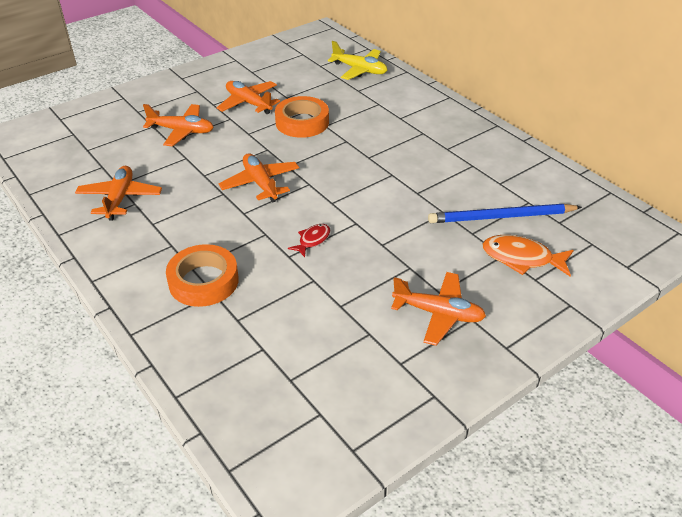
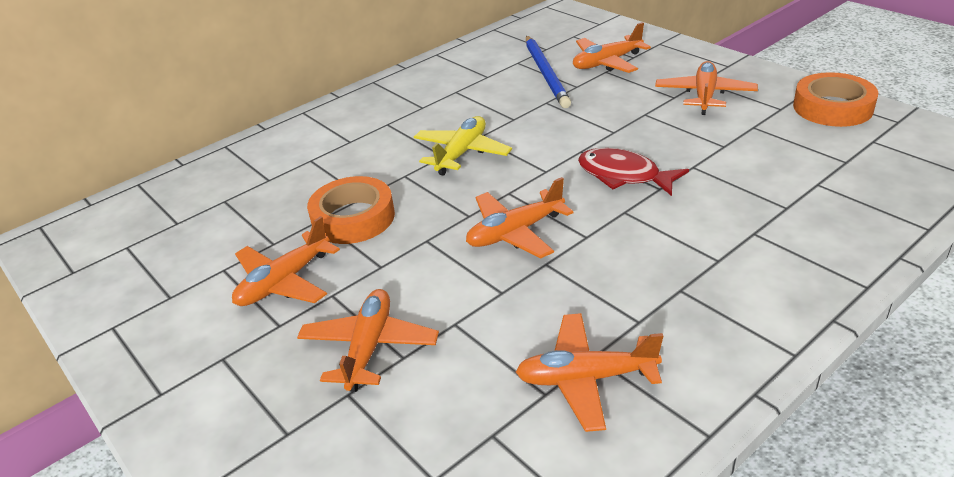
camera: 90 degrees left, 5 degrees down
orange tape [166,244,239,307] -> orange tape moved to [793,72,878,127]
red fish [288,224,330,257] -> red fish [578,148,689,196], size x1.72
yellow plane [328,41,387,80] -> yellow plane moved to [414,116,512,176]
orange fish [482,235,574,276] -> orange plane [573,22,651,73]

